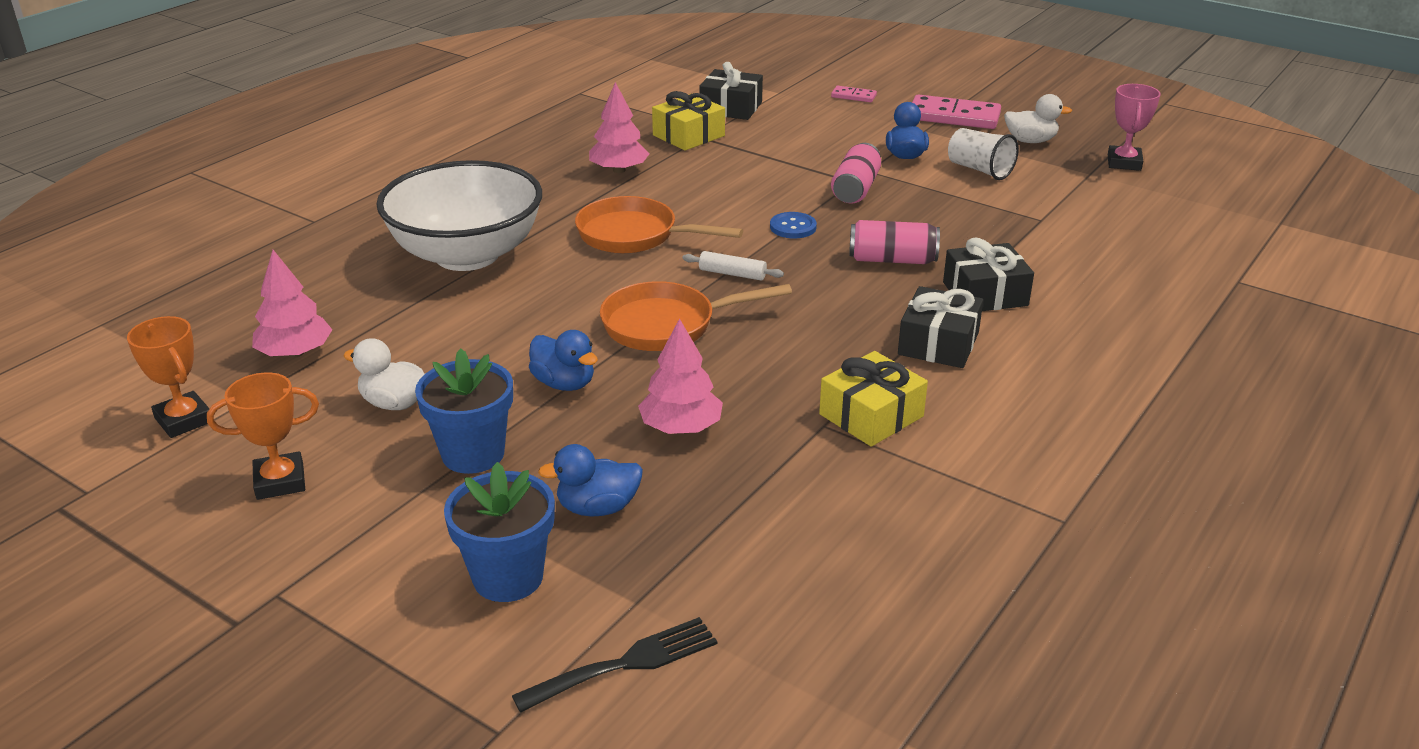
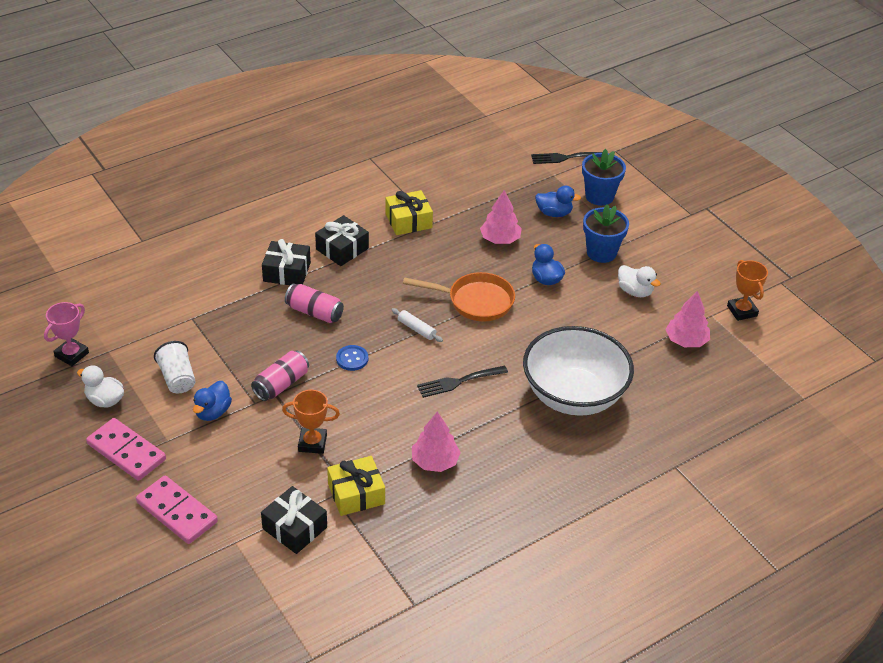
camera: 160 degrees left, 10 degrees up
orange trophy [207,372,319,500] -> orange trophy moved to [282,390,340,454]
orange pan [575,196,743,253] -> black fork [417,366,508,398]
pink domino [831,86,877,102] -> pink domino [136,475,218,544], size x2.00

